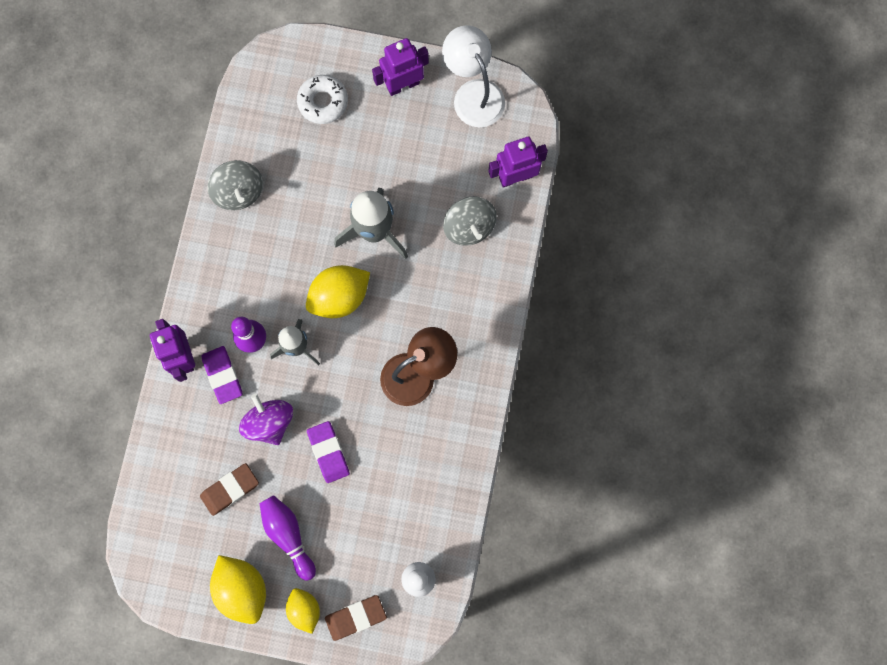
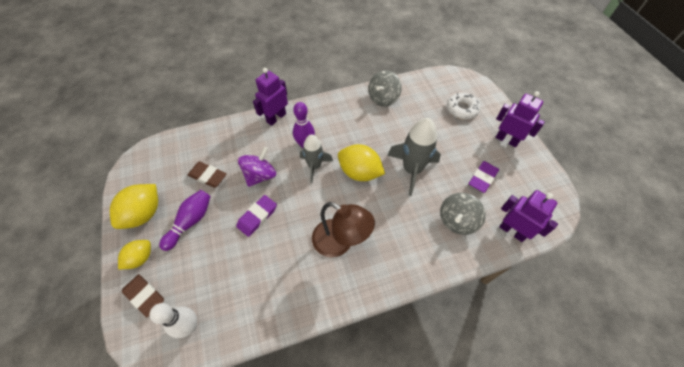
camera: 60 degrees right, 20 degrees down
purple eraser [202,346,242,404] -> purple eraser moved to [469,161,499,193]
white lamp [442,25,505,127] -> none

